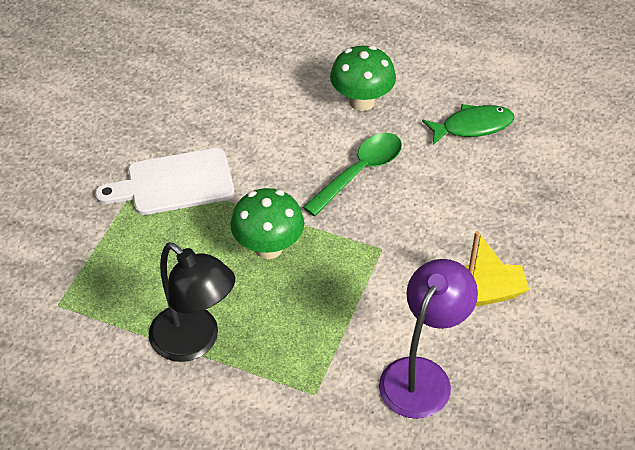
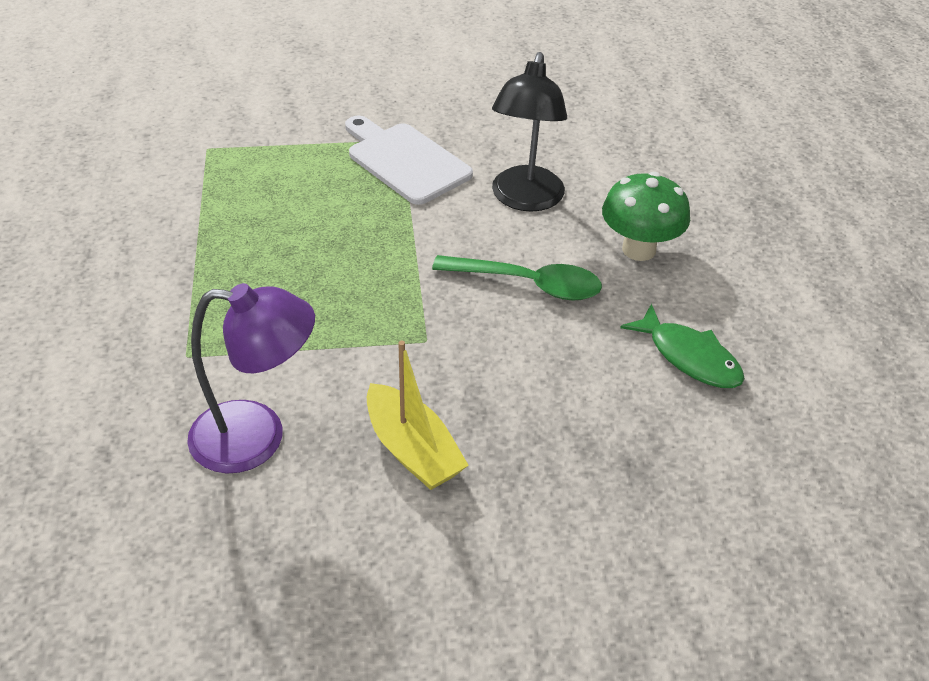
camera: 60 degrees right, 5 degrees down
black lamp [149,243,235,362] -> black lamp moved to [492,52,567,212]
green mushroom [230,188,304,259] -> none

